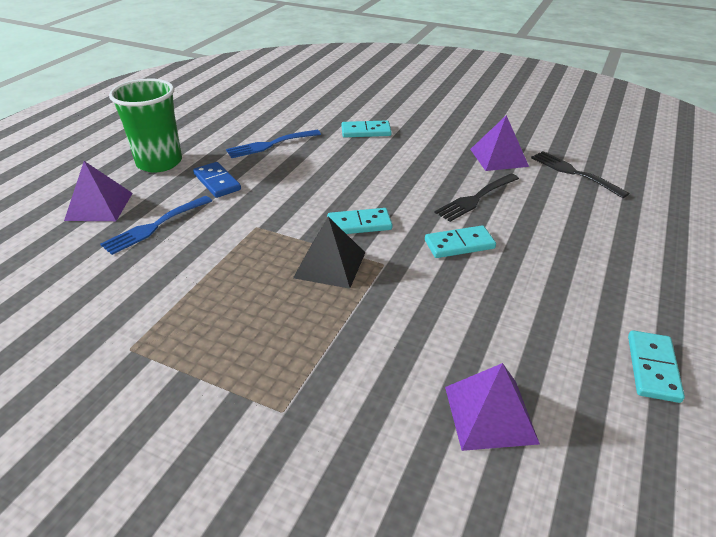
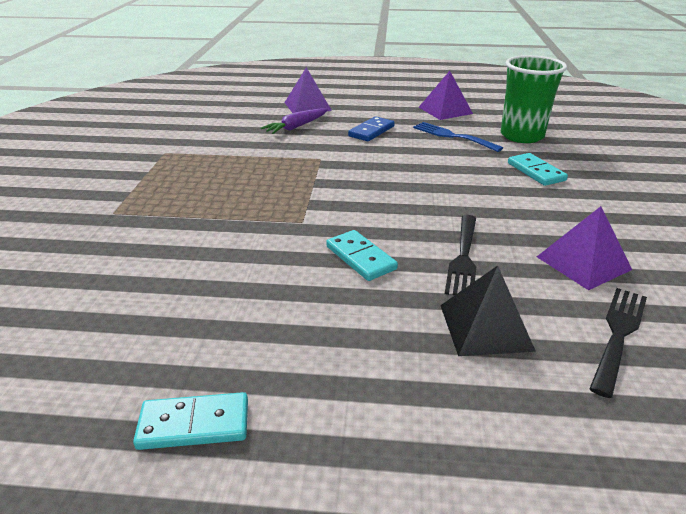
camera: 70 degrees right, 5 degrees down
blue fork [100,196,212,255] -> purple carrot [261,108,328,134]
green cup [109,79,182,172] -> green cup moved to [501,55,567,143]
black pyramid [293,217,365,289] -> black pyramid moved to [440,266,536,356]
turquoise domino [327,208,393,234] -> none
black fork [435,174,519,222] -> black fork turned 105 degrees counterclockwise [445,215,476,295]
purple pyramid [445,363,540,451] -> purple pyramid moved to [419,71,473,120]

